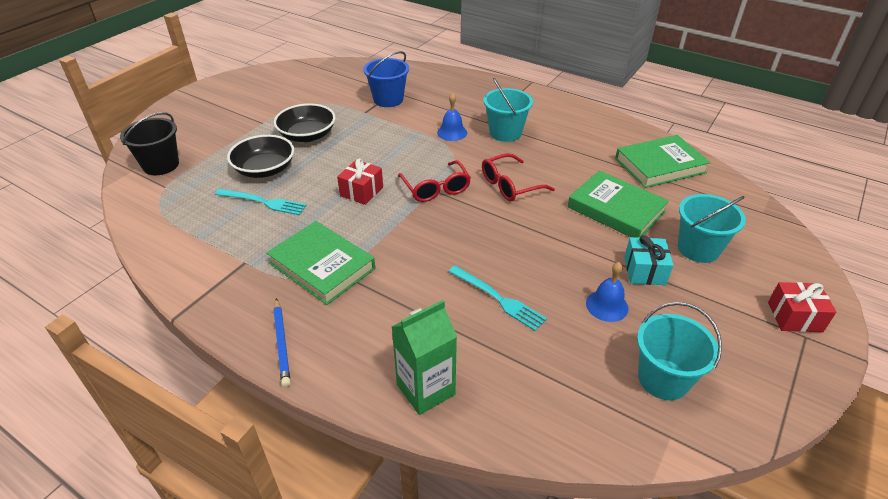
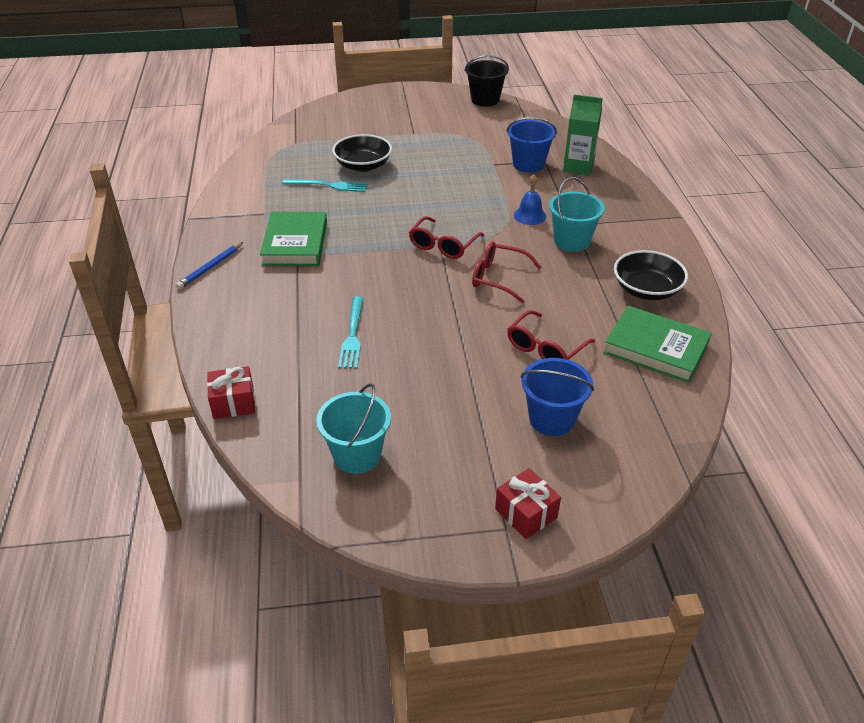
camera: 50 degrees right, 0 degrees up
black bucket [120,112,179,175] -> black bucket moved to [465,55,509,107]
turquoise fork [215,189,307,215] -> turquoise fork turned 60 degrees counterclockwise [282,179,368,192]
black bowl [274,103,336,142] -> black bowl moved to [614,250,688,300]
red gift [337,158,383,205] -> red gift moved to [207,366,255,419]
green carton [391,300,457,415] -> green carton moved to [563,94,603,176]
green book [568,170,669,238] -> red glasses [507,310,595,360]
blue bell [586,262,629,322] -> none
turquoise gift [624,235,673,285] -> none
turquoise bucket [678,194,746,263] -> blue bucket [521,358,594,436]

